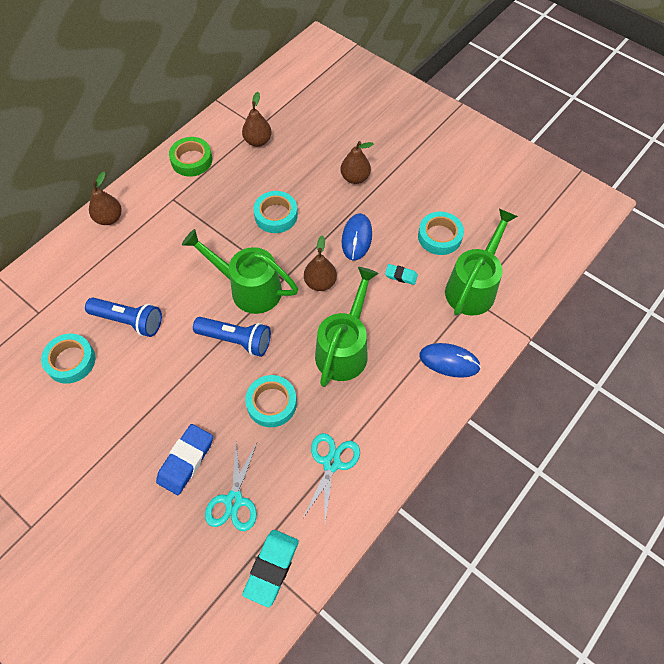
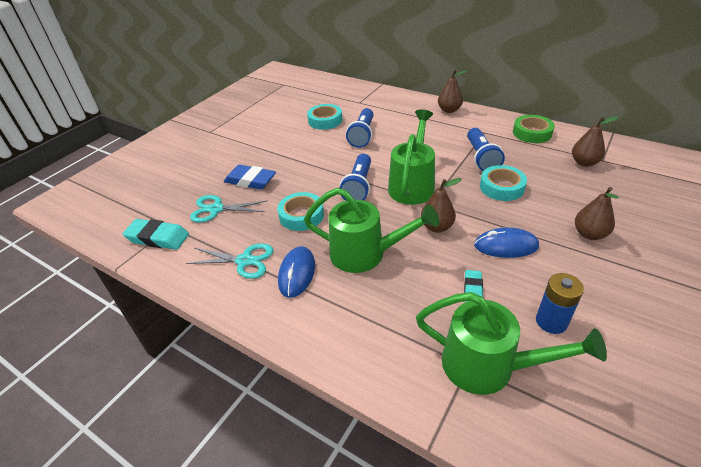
camera: 85 degrees right, 20 degrees down
turquoise tape [418,212,464,255] -> blue battery [536,273,584,334]
blue mouse [419,343,481,378] -> blue mouse moved to [278,246,315,298]
none -> blue flashlight [467,128,505,171]

